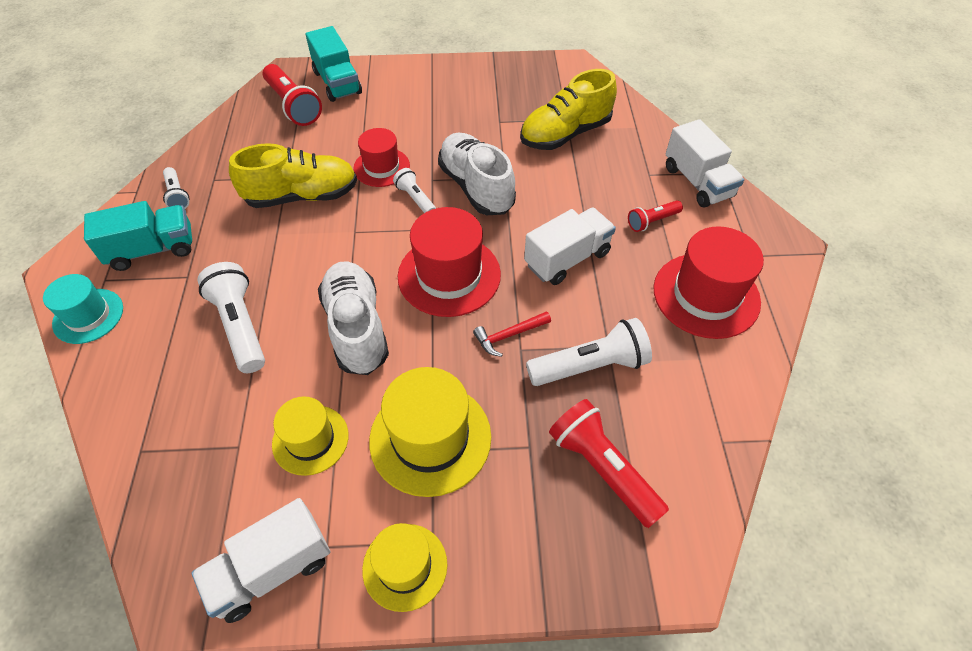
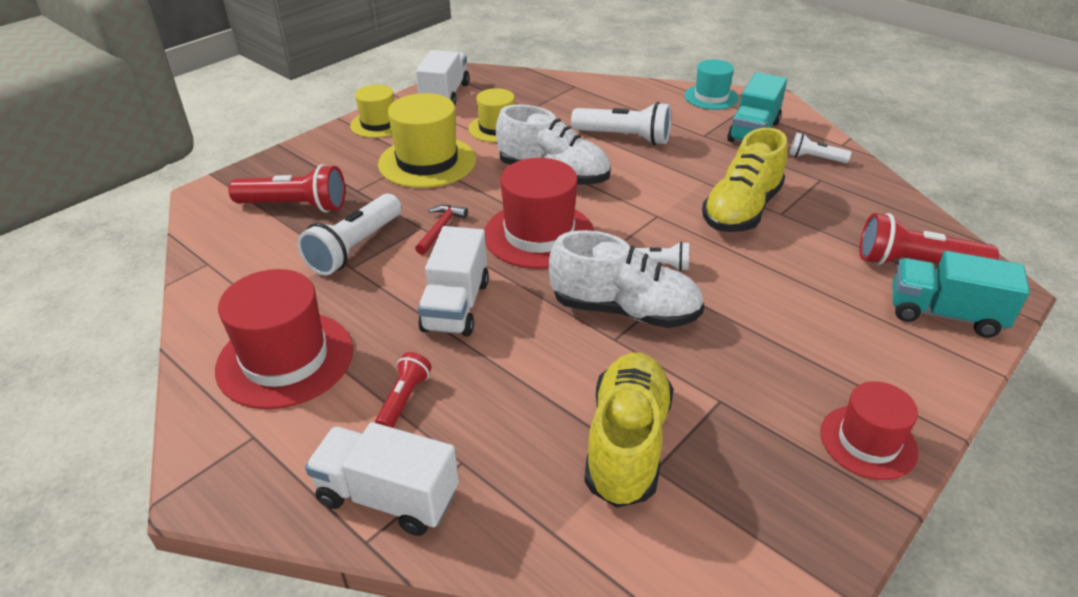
camera: 135 degrees right, 15 degrees down
red hat [353,128,410,187] -> red hat moved to [820,381,919,480]

